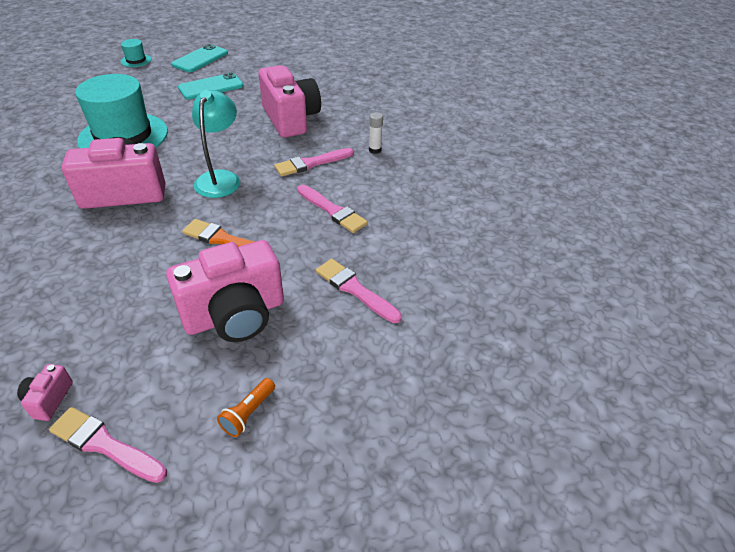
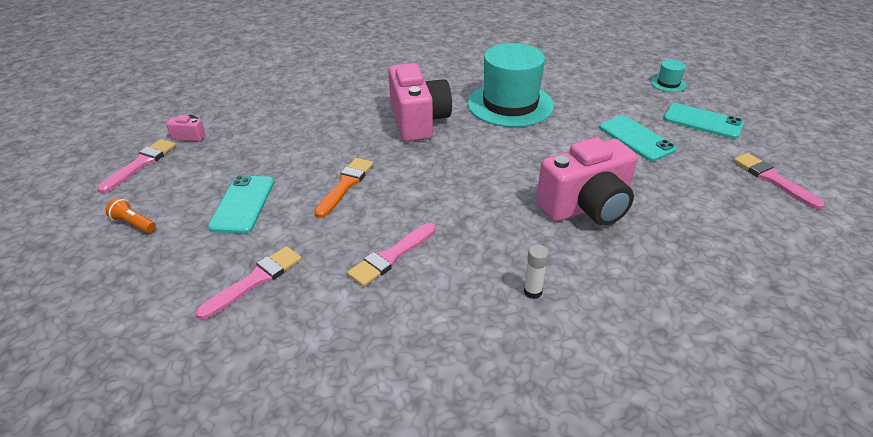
camera: 90 degrees right, 5 degrees down
pink camera [166,240,284,342] -> turquoise phone [208,175,274,234]
turquoise lamp [192,90,240,198] -> none
pink brush [274,148,354,176] -> pink brush moved to [733,153,825,209]

